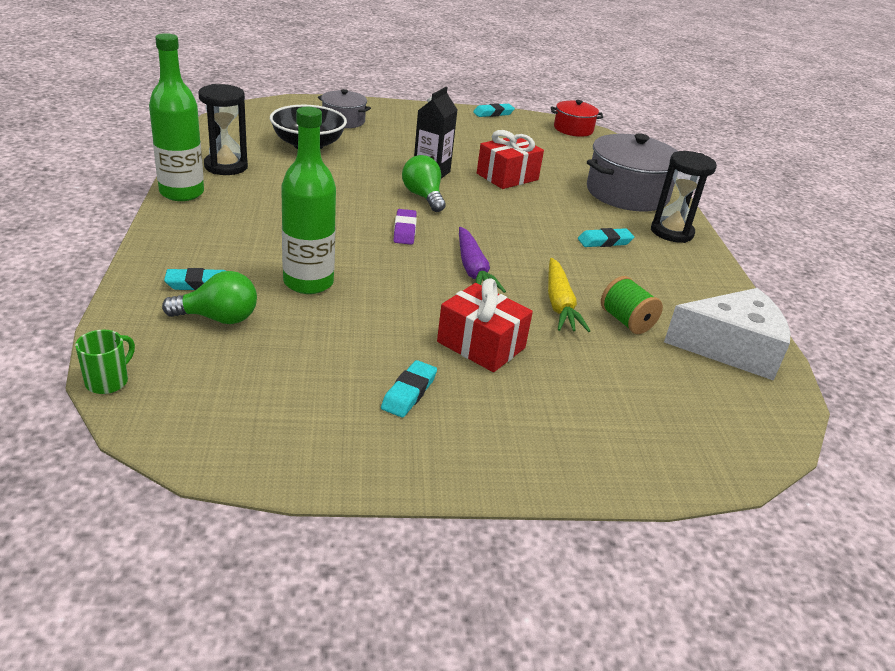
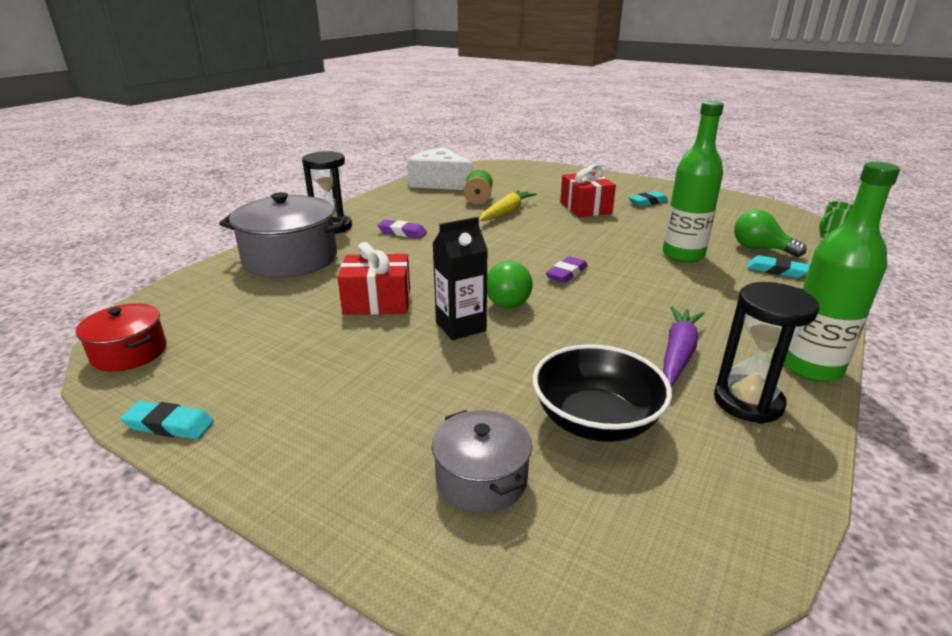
camera: 140 degrees left, 5 degrees down
purple carrot [459,227,506,293] -> purple carrot moved to [663,306,705,387]
turquoise eraser [578,228,634,247] -> purple eraser [377,220,427,238]

